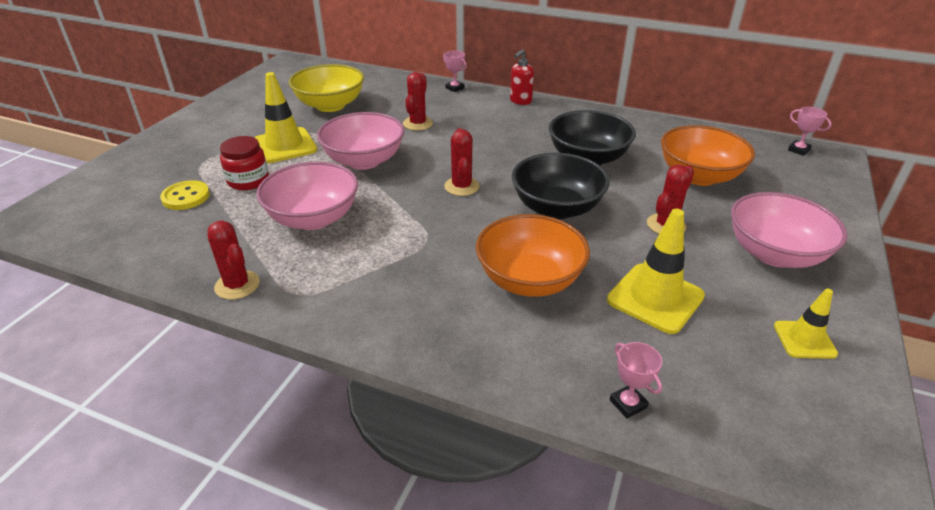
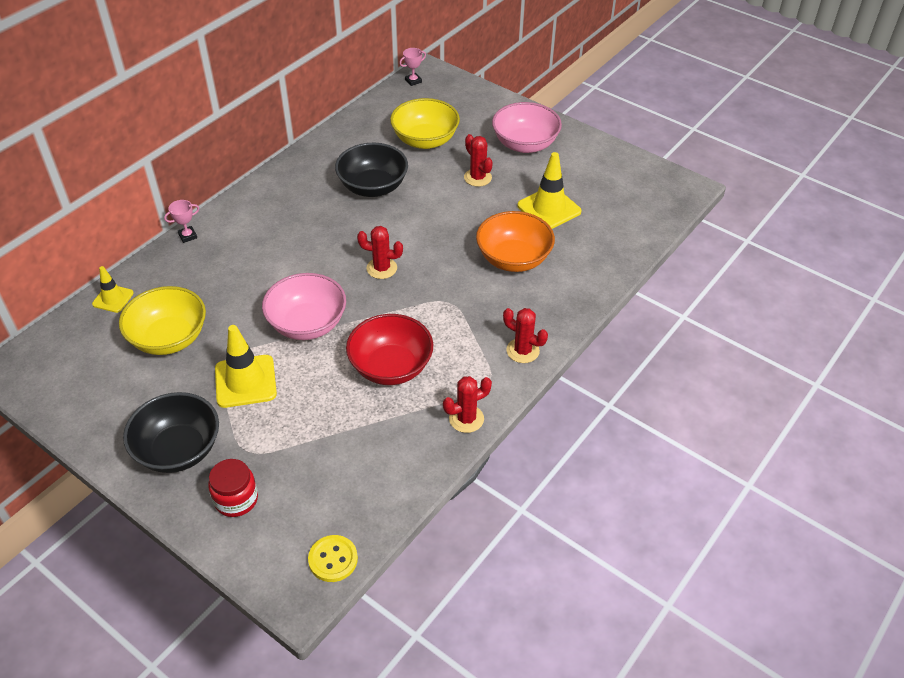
camera: 75 degrees left, 10 degrees up
yellow button [160,180,210,210] -> yellow button moved to [308,535,358,582]
red jar [220,136,269,190] -> red jar moved to [208,459,258,517]
pink bowl [256,162,358,230] -> red bowl [346,314,433,385]
red cactus [403,72,433,131] -> red cactus moved to [503,308,548,363]
red soap dispenser [510,49,534,105] -> none
black bowl [512,153,610,219] -> black bowl moved to [123,392,219,473]
pink trophy [610,342,662,419] -> none
orange bowl [661,125,755,186] -> yellow bowl [390,98,460,149]
yellow traffic cone [774,288,838,359] -> yellow traffic cone moved to [92,266,134,313]

